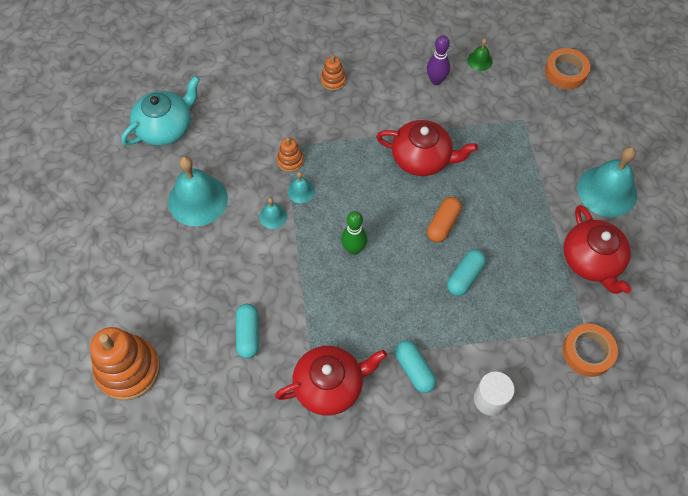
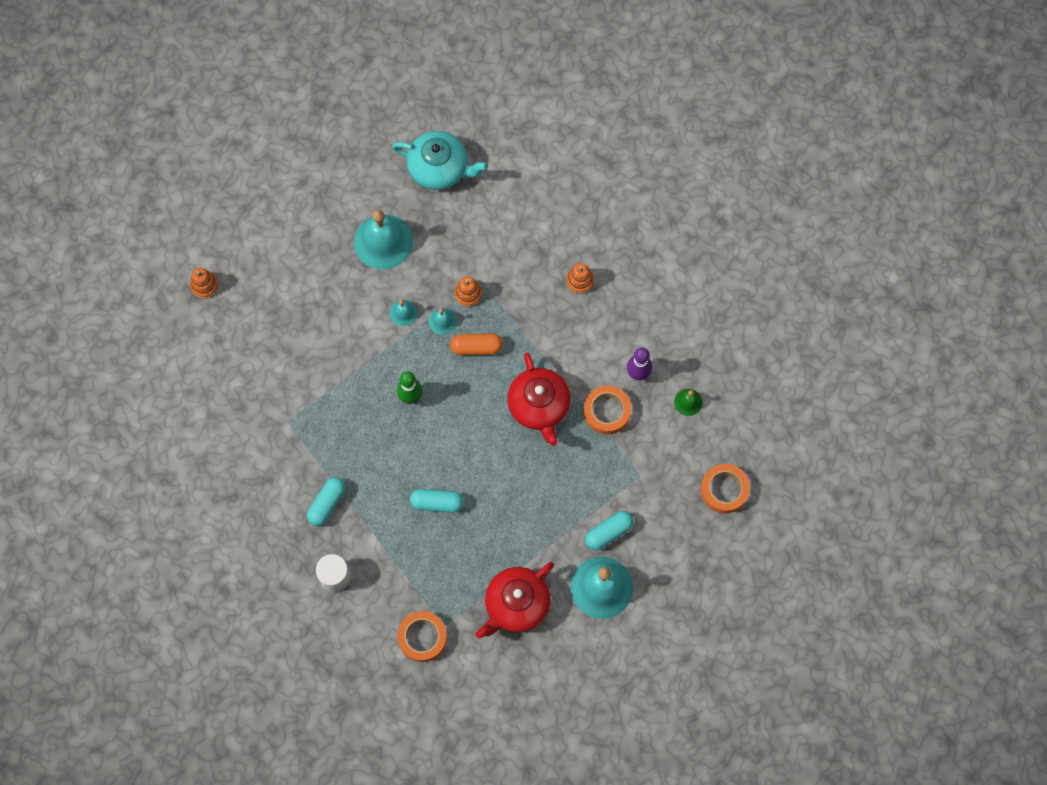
camera: 60 degrees right, 10 degrees up
orange stacking toy [90,327,160,400] -> orange stacking toy [190,268,219,299], size x0.48
turquoise capsule [236,304,259,359] -> turquoise capsule moved to [585,511,633,551]
red teapot [275,346,387,415] -> none
orange capsule [427,197,462,242] -> orange capsule moved to [450,334,503,355]
none -> orange tape [584,385,631,435]

